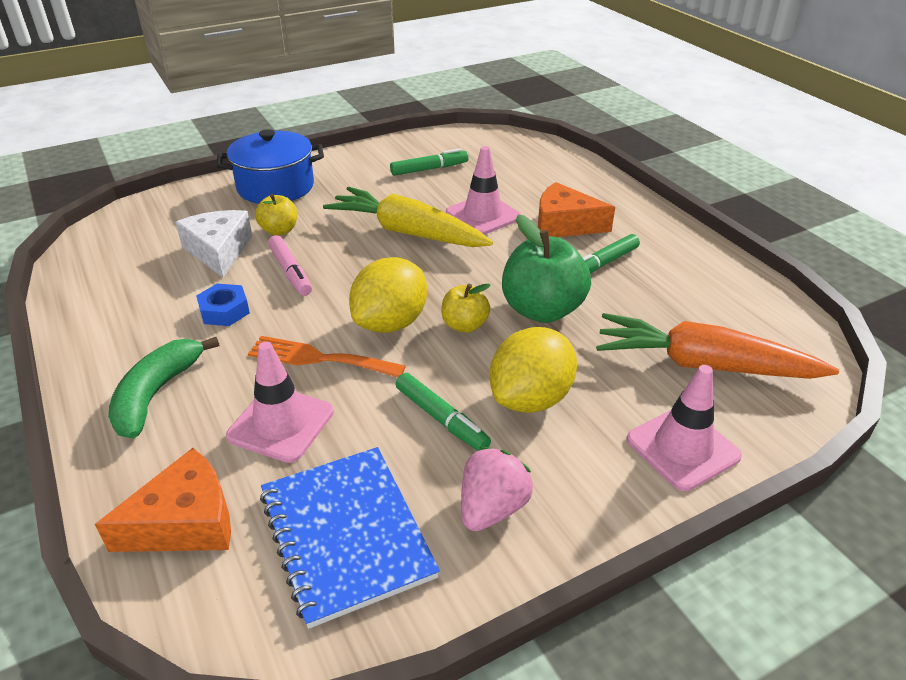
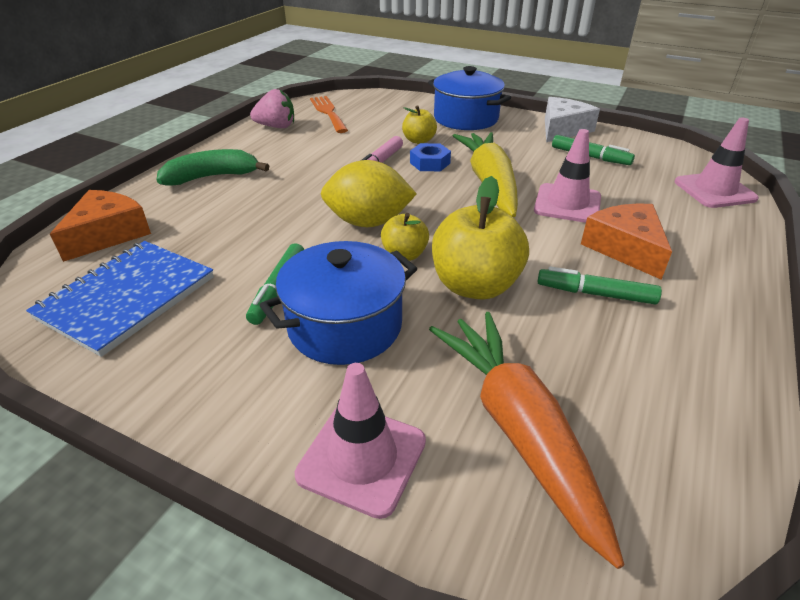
camera: 55 degrees right, 0 degrees up
orange cheese [95,448,231,552] -> orange cheese turned 90 degrees counterclockwise [50,190,151,262]
white cheese [175,210,252,278] -> white cheese moved to [545,97,600,142]
blue nut [196,284,250,326] -> blue nut moved to [410,143,451,171]
pink traffic cone [226,341,334,463] -> pink traffic cone moved to [675,117,759,208]
orange fork [248,336,406,377] -> orange fork moved to [310,96,348,133]
pink strawberry [461,447,533,531] -> pink strawberry moved to [250,89,294,128]
yellow lemon [490,327,577,413] -> blue pot [260,241,417,365]
green apple [502,215,591,323] -> yellow apple [432,176,529,300]

